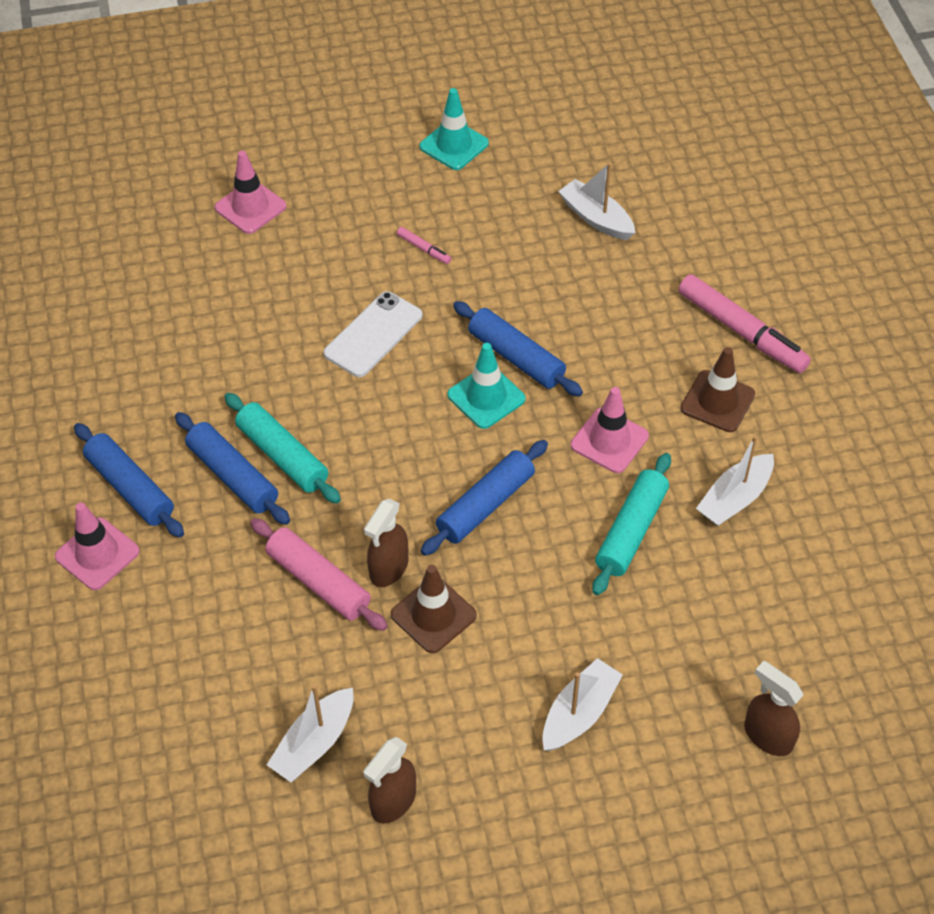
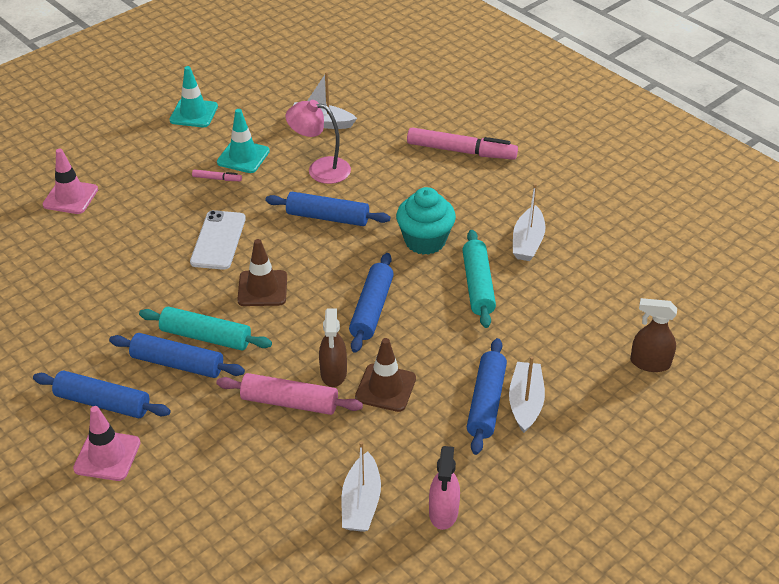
camera: 30 degrees left, 10 degrees down
brown spray bottle [363,737,416,824] -> pink spray bottle [429,446,460,530]
turquoise traffic cone [447,343,526,429] -> turquoise traffic cone moved to [217,109,270,173]
pink traffic cone [571,387,649,473] -> turquoise cupcake [396,187,456,255]
brown traffic cone [681,347,755,432] -> brown traffic cone moved to [237,239,287,306]
none -> pink lamp [286,100,351,184]
none -> blue rolling pin [467,338,507,455]

